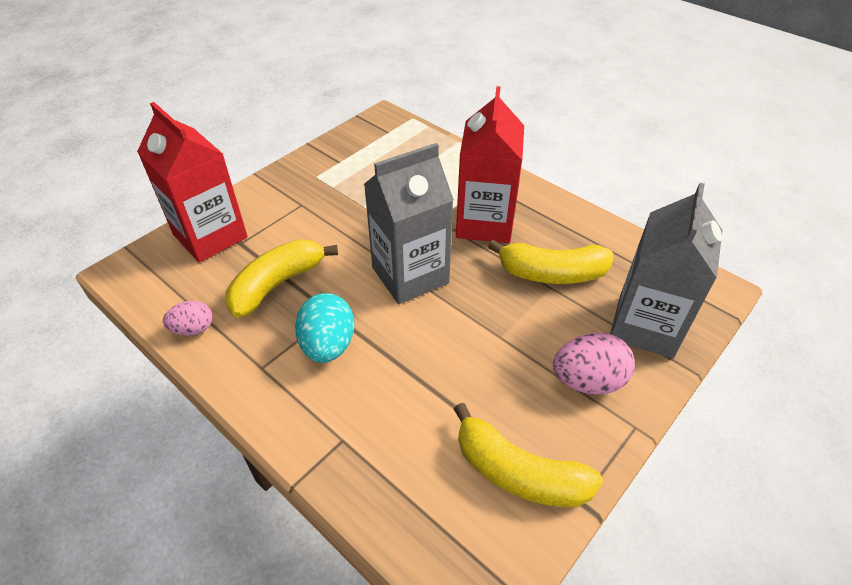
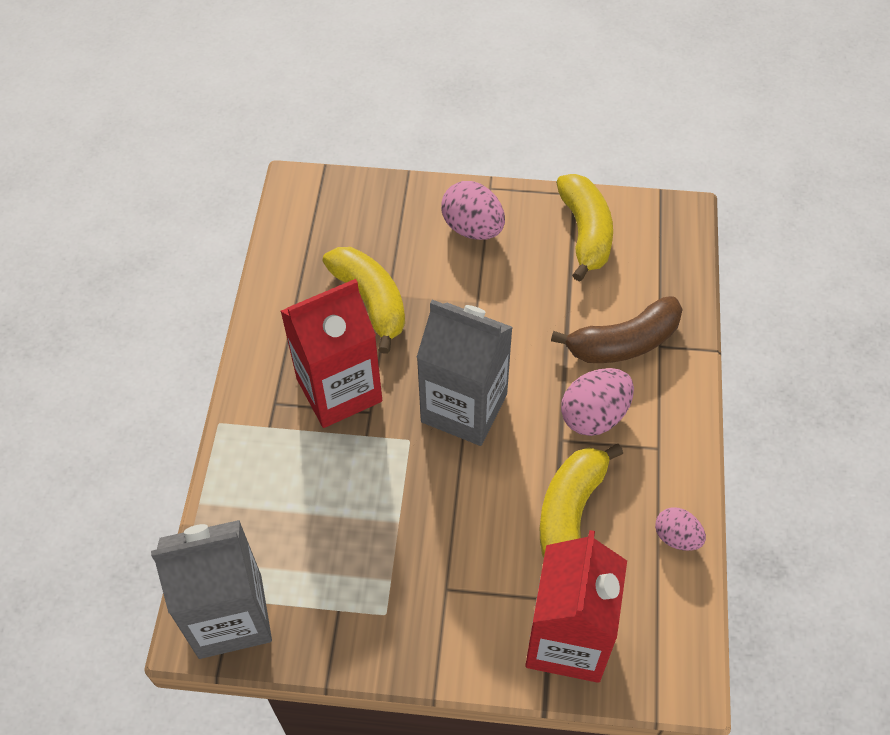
camera: 125 degrees left, 10 degrees up
yellow banana [225,239,338,318] -> yellow banana turned 105 degrees clockwise [540,444,623,557]
turquoise egg [295,293,354,363] -> pink egg [561,368,634,436]
grey carton [610,183,722,358] -> grey carton moved to [151,520,272,659]
none -> brown banana [551,296,683,363]

